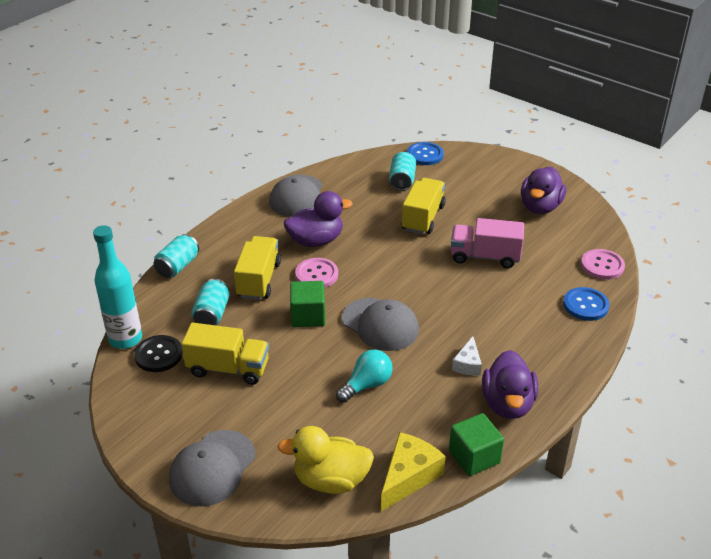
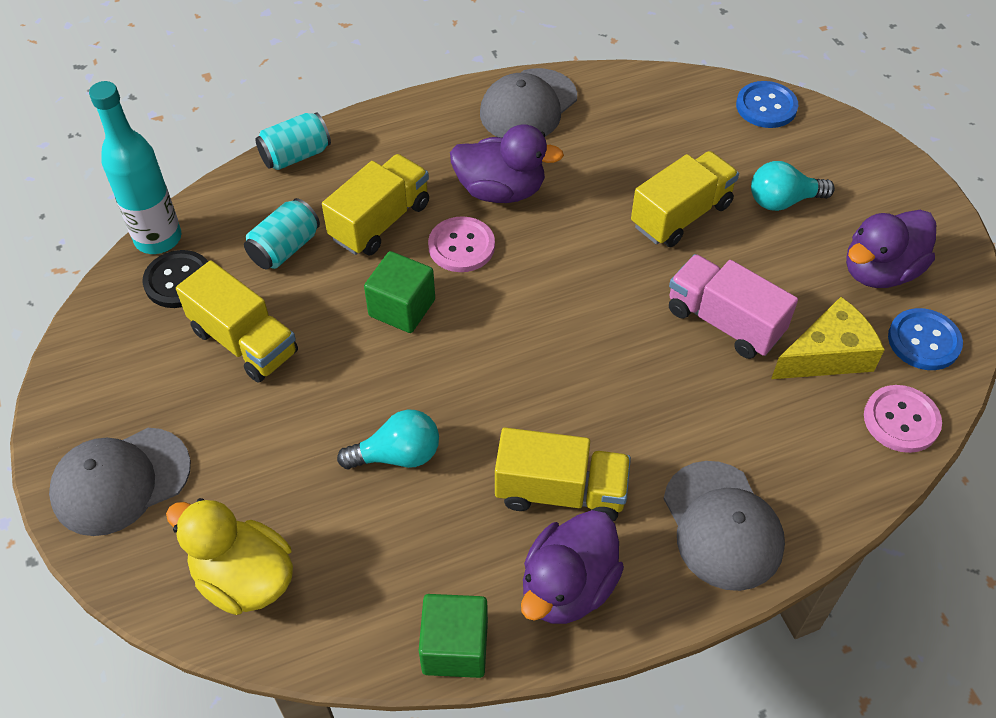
camera: 30 degrees right, 15 degrees up
grey cap [342,298,419,351] -> grey cap moved to [663,461,785,591]
yellow cheese [381,432,446,511] -> yellow cheese moved to [771,297,885,379]
turquoise can [389,152,416,191] -> none
white cheese [452,336,482,375] -> yellow truck [495,427,631,521]
blue button [563,287,609,321] -> blue button moved to [888,308,963,370]
none -> turquoise light bulb [751,161,835,211]

